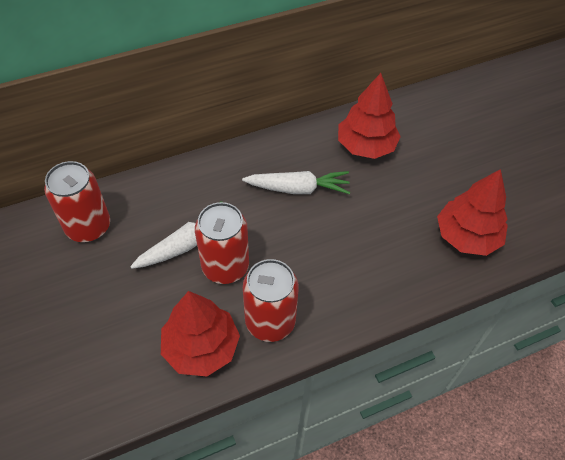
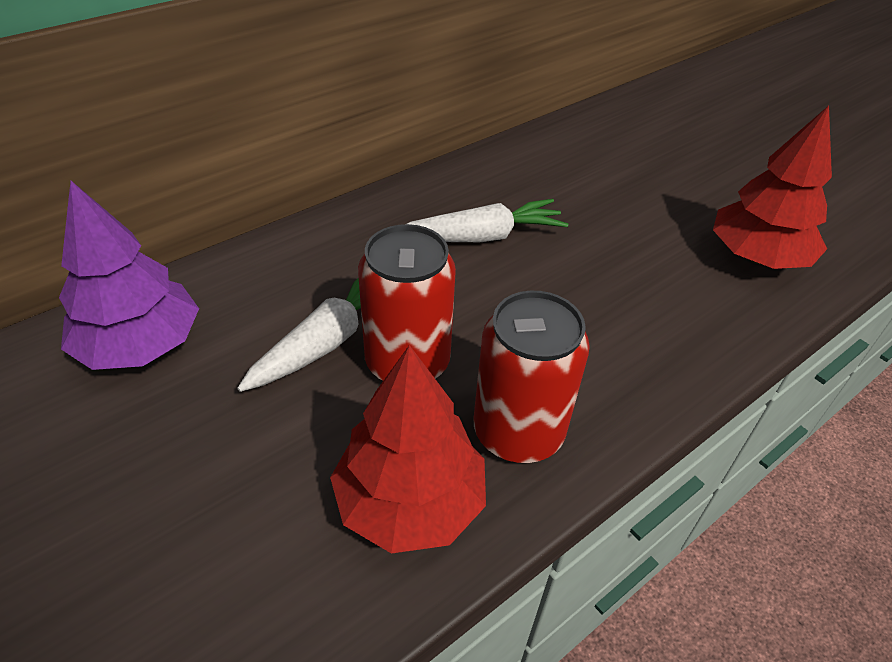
camera: 15 degrees left, 10 degrees down
red can [44,161,110,242] -> purple tree [59,181,199,370]
red tree [338,73,401,159] -> none

